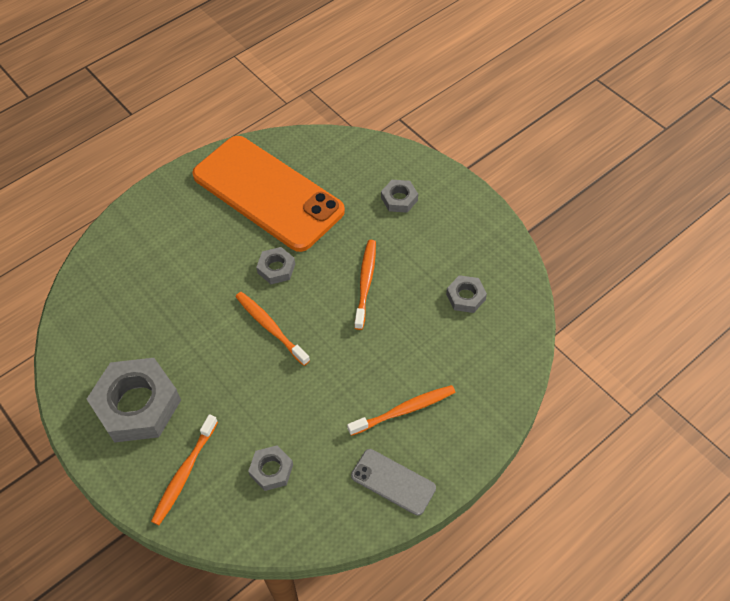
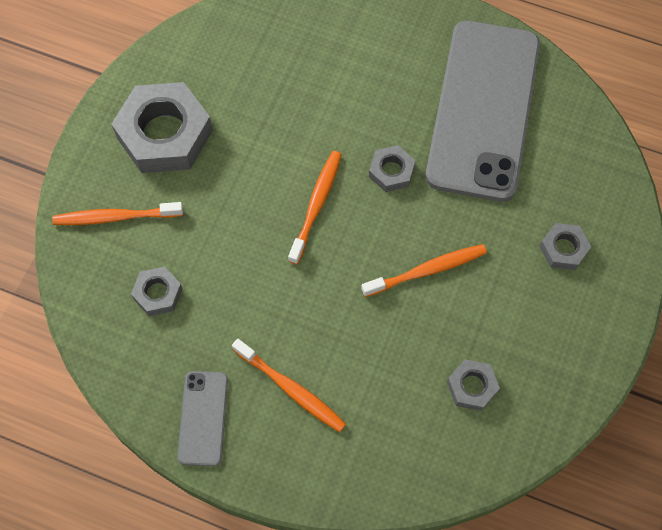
camera: 60 degrees right, 10 degrees up
orange phone [192,136,345,252] -> grey phone [425,20,540,202]

